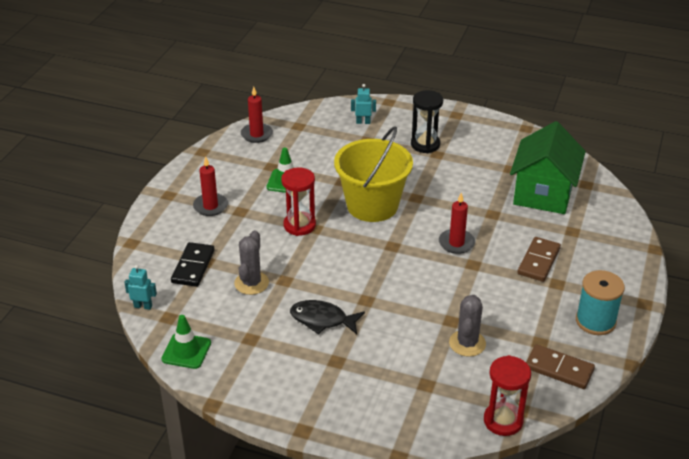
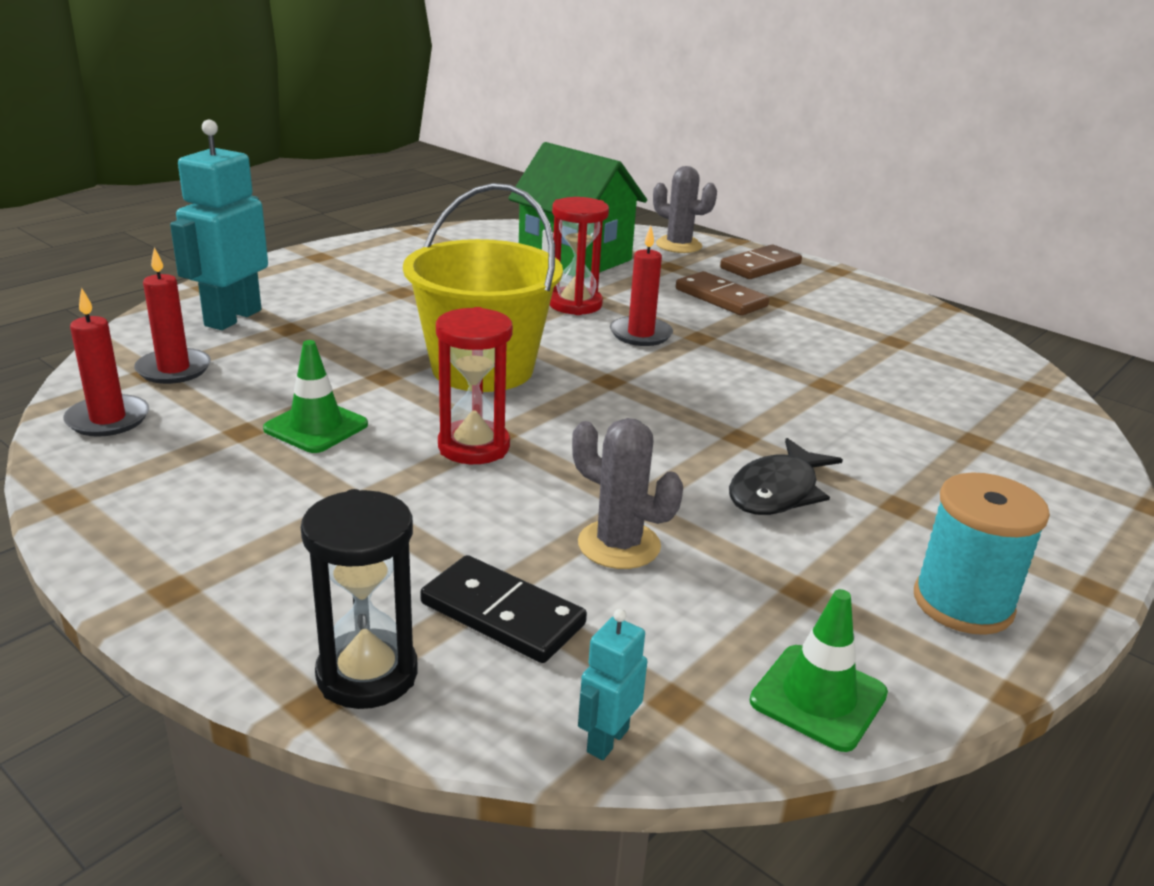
camera: 70 degrees left, 10 degrees down
red candle [193,156,228,216] -> red candle moved to [134,247,211,384]
turquoise robot [351,84,376,124] -> turquoise robot [170,120,268,330], size x2.12
black hourglass [411,90,443,153] -> black hourglass moved to [301,489,417,709]
grey cactus [449,295,486,357] -> grey cactus moved to [653,166,717,253]
red hourglass [484,355,531,436] -> red hourglass moved to [550,197,609,315]
brown domino [526,344,595,389] -> brown domino moved to [720,245,802,279]
turquoise spool [576,270,625,335] -> turquoise spool moved to [914,472,1050,635]

